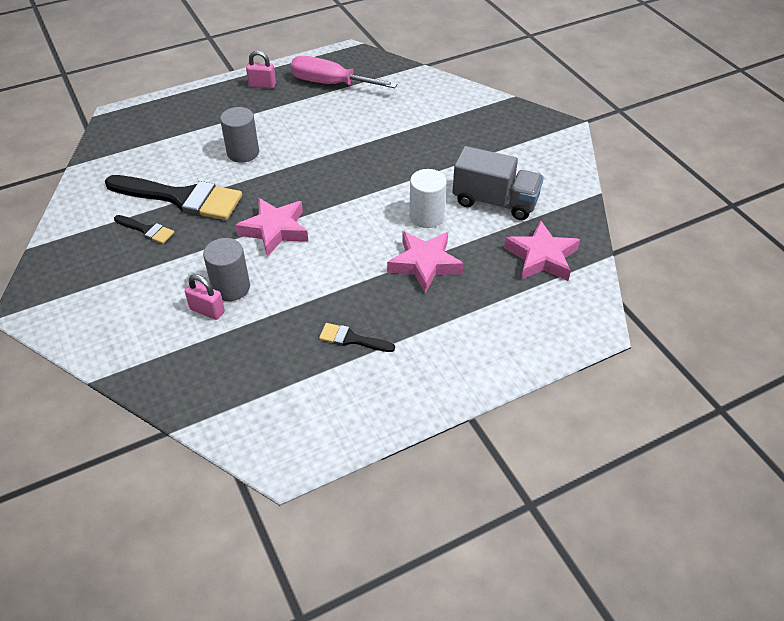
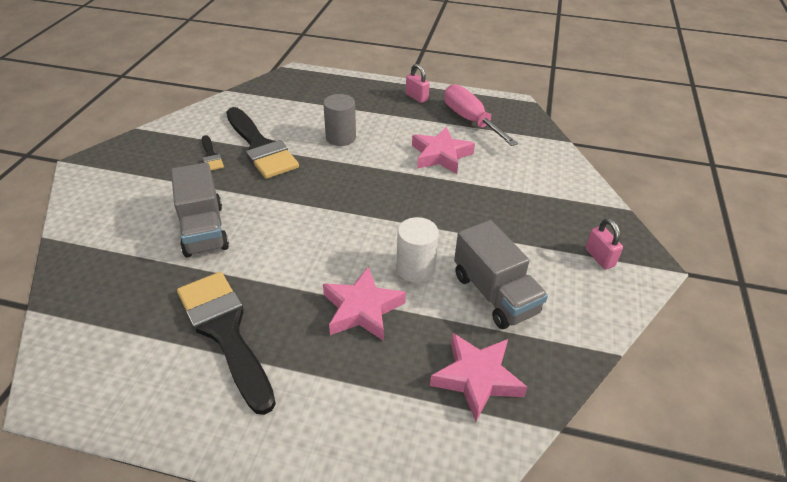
camera: 40 degrees right, 5 degrees down
pink padlock [185,274,225,320] -> pink padlock moved to [586,218,623,269]
grey cylinder [203,238,250,301] -> grey truck [171,162,229,258]
pink star [235,198,308,257] -> pink star moved to [412,127,475,174]
black brush [319,323,395,352] -> black brush [177,272,276,415], size x2.19

